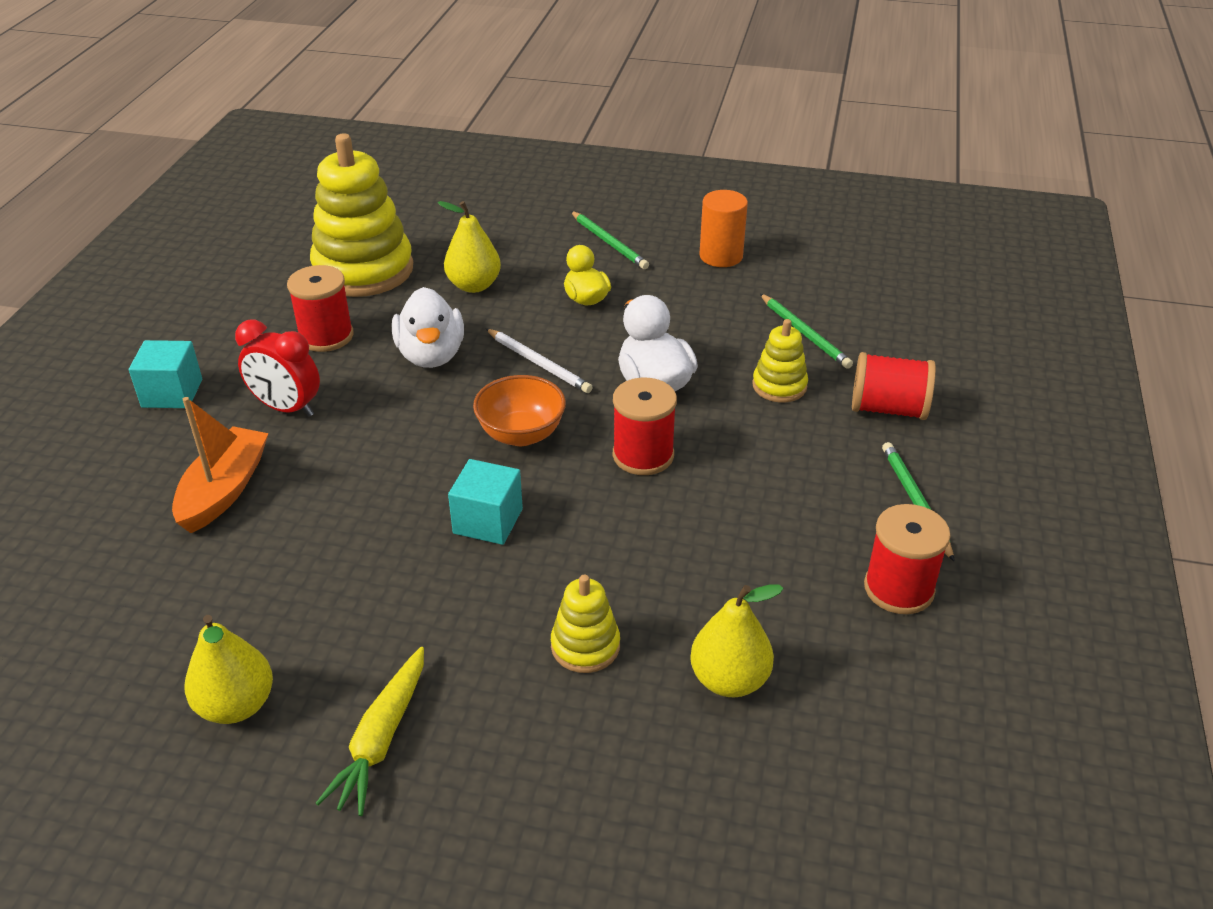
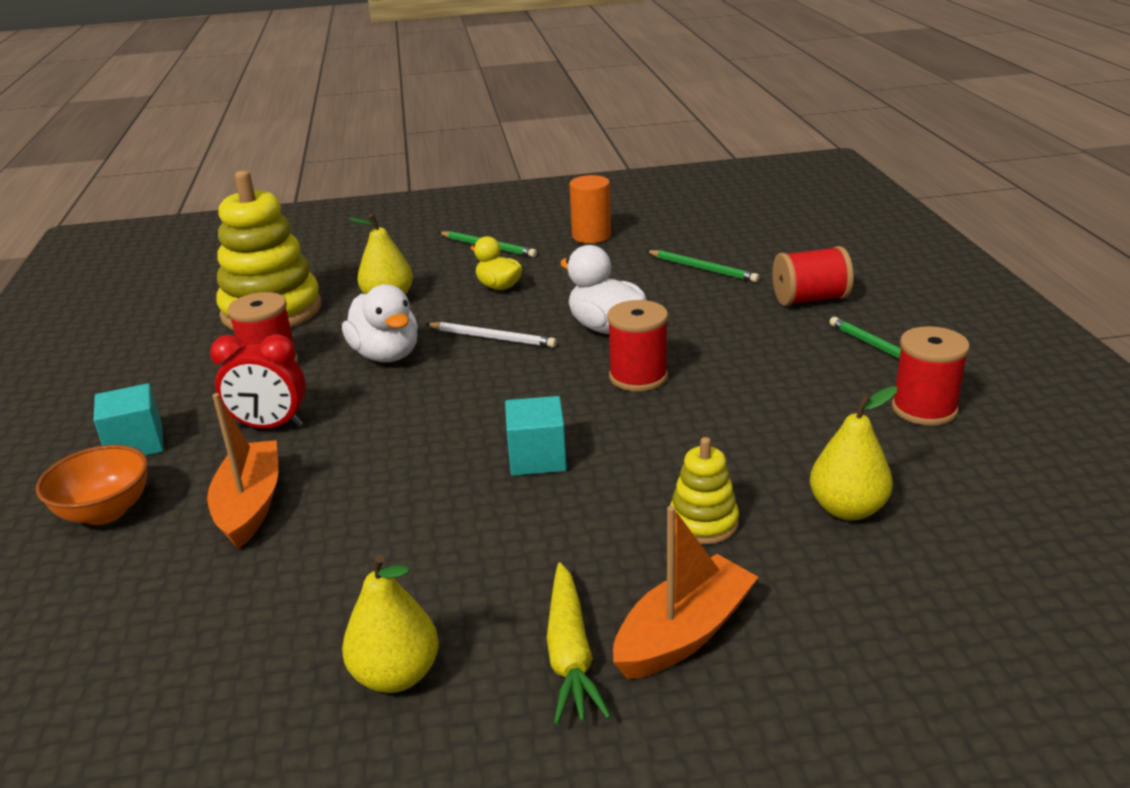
camera: 20 degrees left, 10 degrees down
orange bowl [473,375,566,446] -> orange bowl moved to [36,445,148,525]
yellow stacking toy [752,319,808,402] -> none
none -> orange boat [613,506,758,679]

